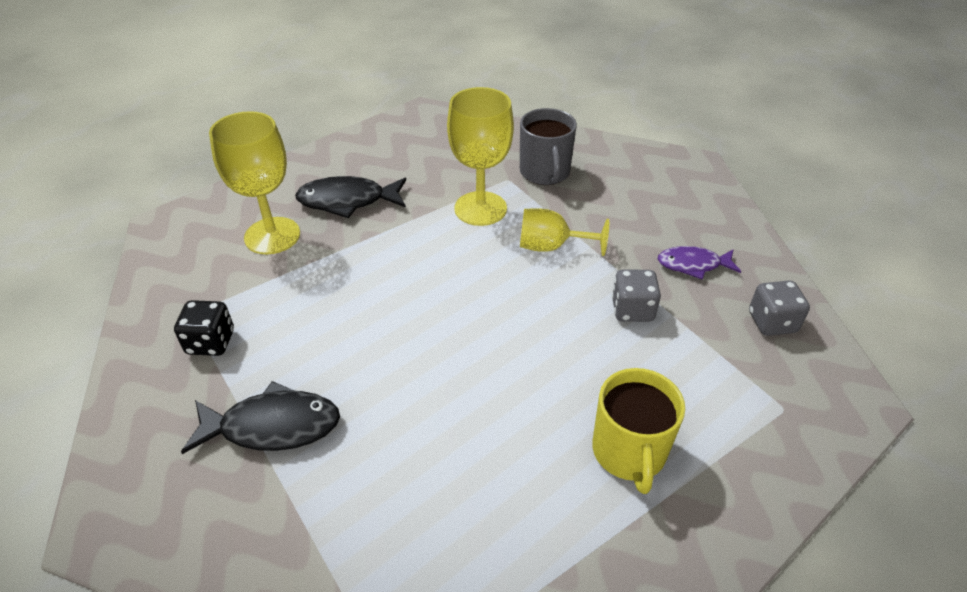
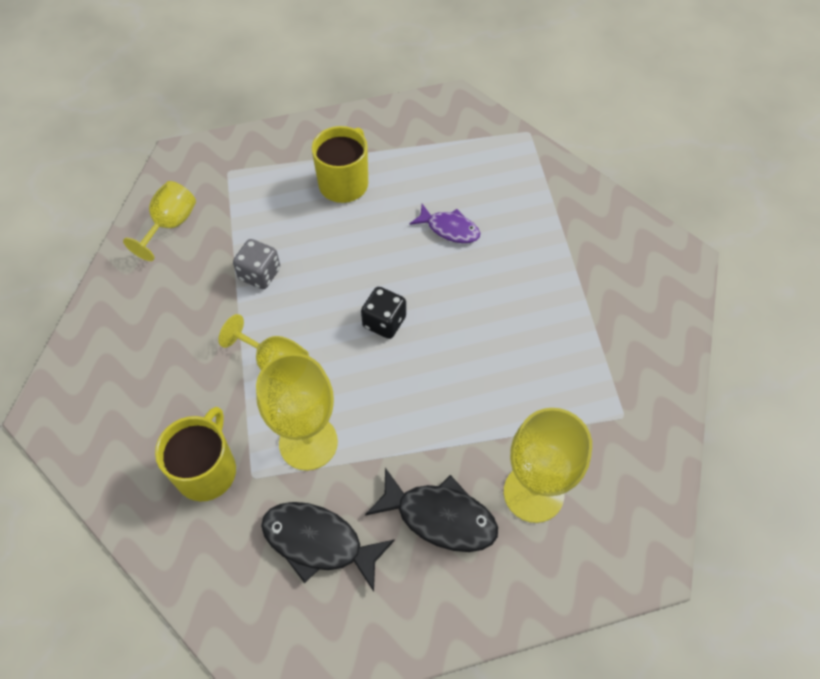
camera: 155 degrees left, 15 degrees up
black dice [174,300,234,356] -> black dice moved to [361,287,406,339]
black fish [181,381,340,454] -> black fish moved to [261,502,395,591]
grey mug [520,108,577,185] -> yellow mug [155,407,236,501]
purple fish [658,246,741,280] -> purple fish moved to [410,204,480,243]
grey dice [749,280,810,336] -> yellow goblet [123,181,196,261]

